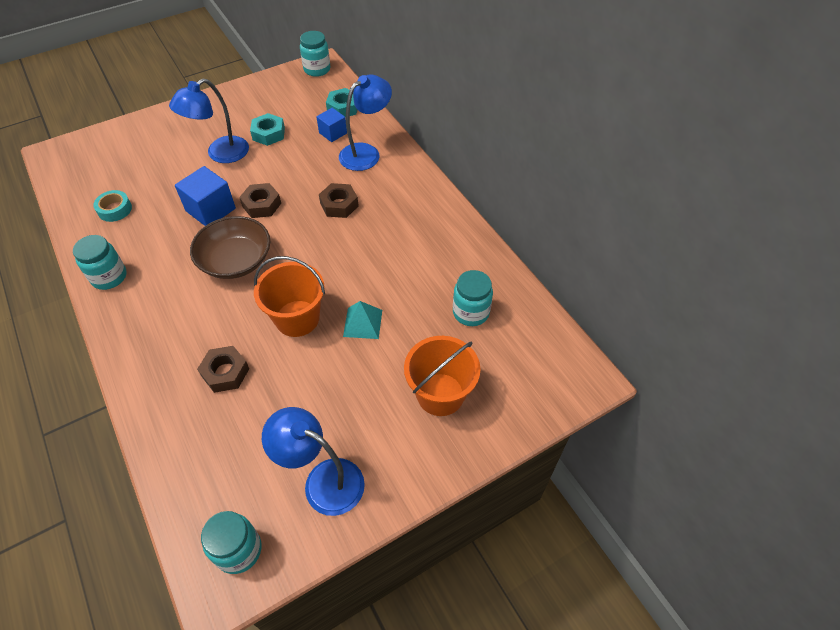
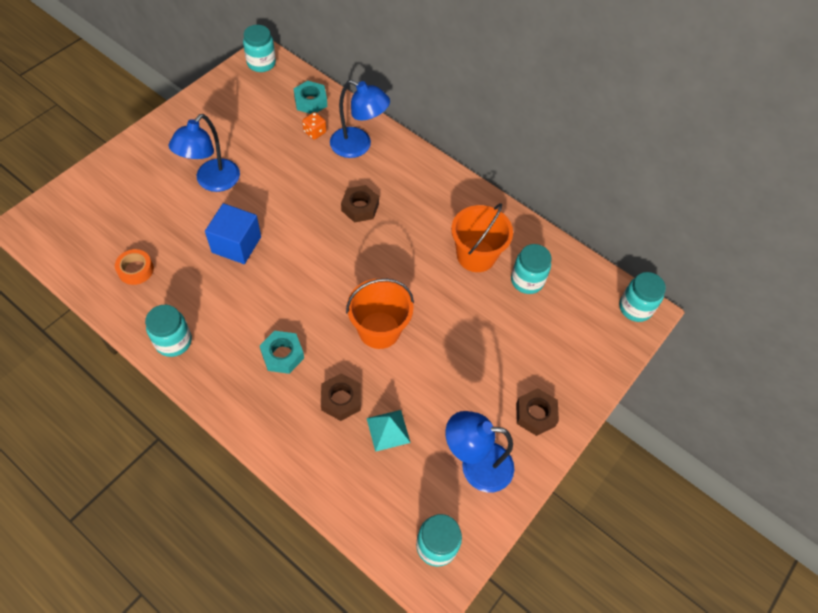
camera: 25 degrees left, 5 degrees up
turquoise tape [93,190,132,222] -> orange tape [115,249,154,285]
brown bowl [190,216,270,279] -> none
brown nut [239,183,281,218] -> brown nut moved to [516,388,559,436]
turquoise nut [250,113,285,146] -> turquoise nut moved to [260,331,304,374]
blue cube [316,108,347,142] -> orange dice [302,112,326,140]
blue lamp [339,74,392,171] -> blue lamp turned 90 degrees clockwise [330,80,390,158]
turquoise pyramid [343,301,382,339] -> turquoise pyramid moved to [367,410,411,452]
orange bucket [404,336,481,416] -> orange bucket moved to [451,203,513,272]
none -> turquoise jar [619,272,666,322]

